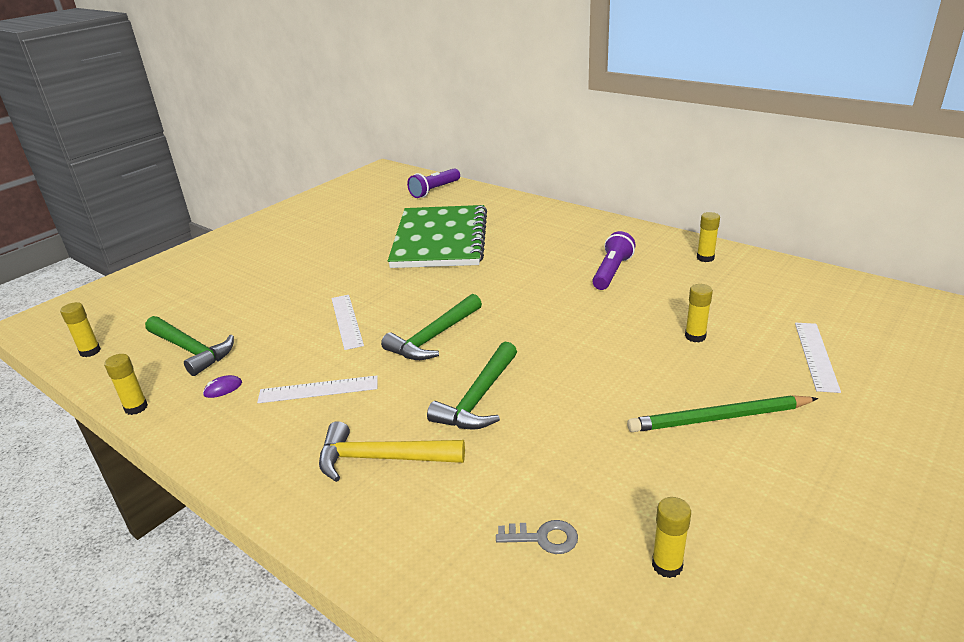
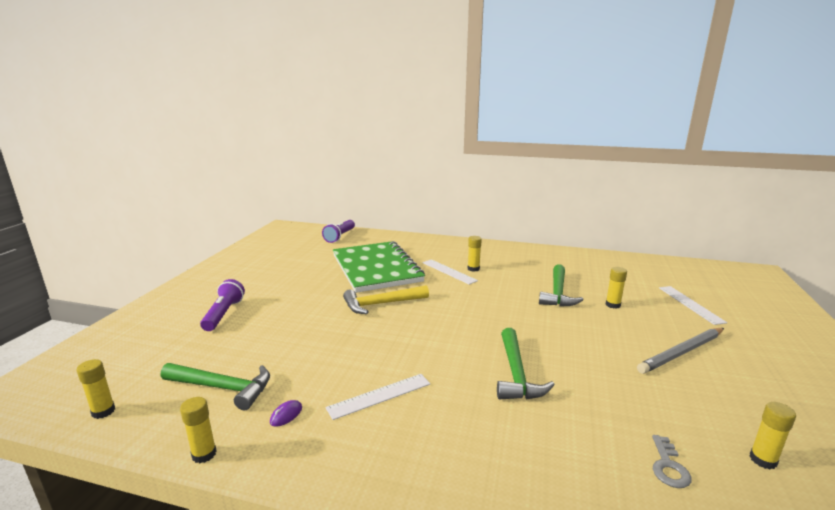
camera: 25 degrees left, 10 degrees down
yellow hammer [319,421,465,482] -> yellow hammer moved to [343,285,429,314]
white ruler [331,295,364,350] -> white ruler moved to [422,259,478,285]
green hammer [381,294,482,360] -> green hammer moved to [539,264,584,307]
grey key [496,520,578,554] -> grey key turned 120 degrees clockwise [652,435,692,488]
purple flashlight [592,231,636,290] -> purple flashlight moved to [200,279,245,331]
green pencil [627,395,818,432] -> grey pencil [637,328,724,374]
yellow glue stick [697,212,720,262] -> yellow glue stick moved to [468,236,482,271]

